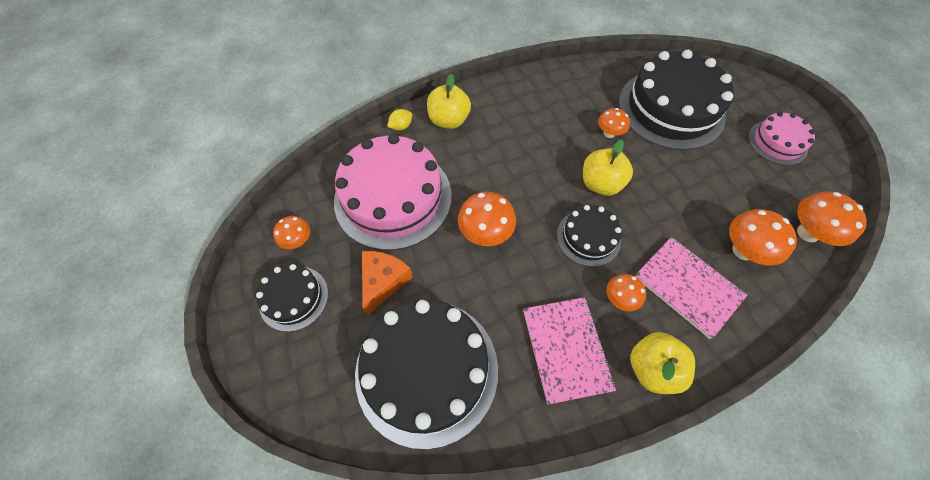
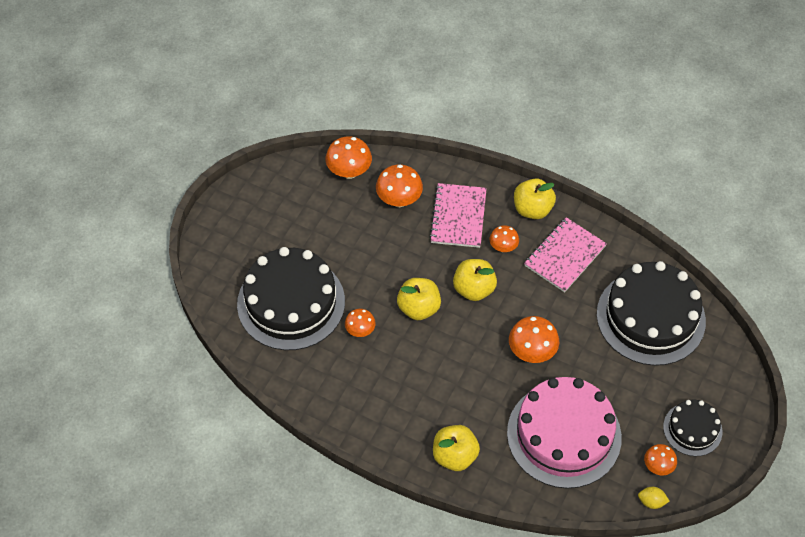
camera: 130 degrees left, 5 degrees down
orange cheese [362,251,413,315] -> none
yellow lemon [387,109,412,131] -> yellow lemon moved to [638,487,669,509]
black cake [557,205,621,267] -> yellow apple [453,259,497,301]
pink cake [749,112,815,165] -> none

